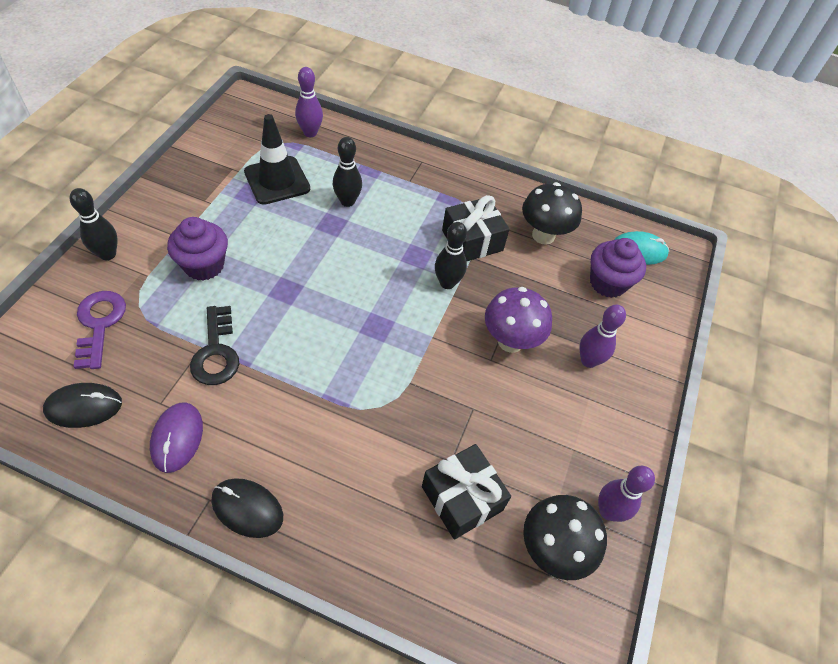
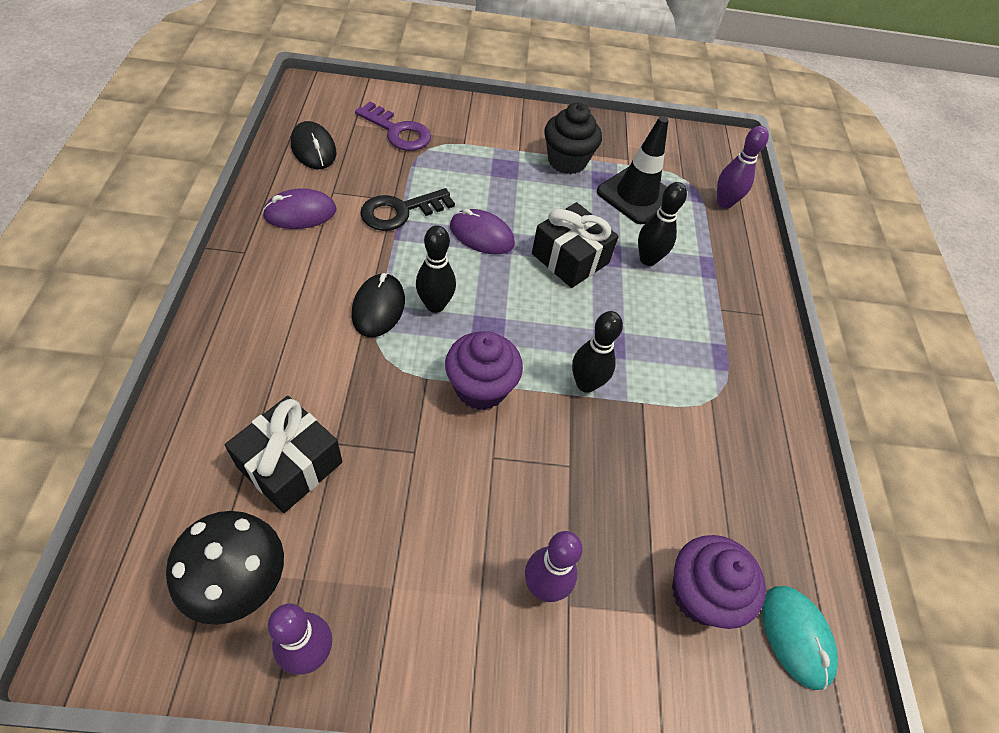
camera: 70 degrees right, 0 degrees up
black bowling pin [70,188,118,260] -> black bowling pin moved to [416,226,456,313]
purple key [74,291,126,369] -> purple key turned 60 degrees clockwise [355,102,431,151]
purple cupcake [167,217,228,281] -> purple cupcake moved to [445,331,523,410]
black mouse [211,478,283,538] -> black mouse moved to [352,273,405,337]
black gift [442,195,510,261] -> black gift moved to [532,202,619,288]
purple mushroom [485,287,552,353] -> none
black mushroom [522,182,582,245] -> none
none -> purple mouse [450,209,515,255]
none -> black cupcake [544,103,602,174]

